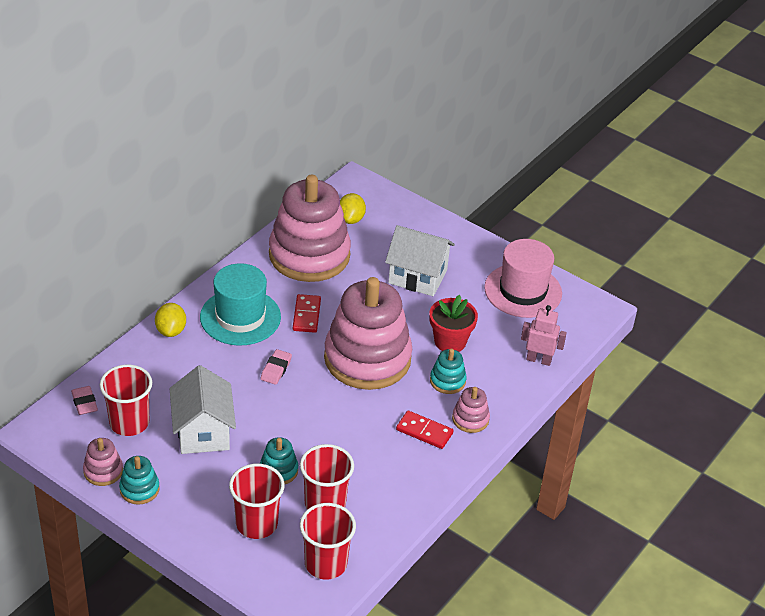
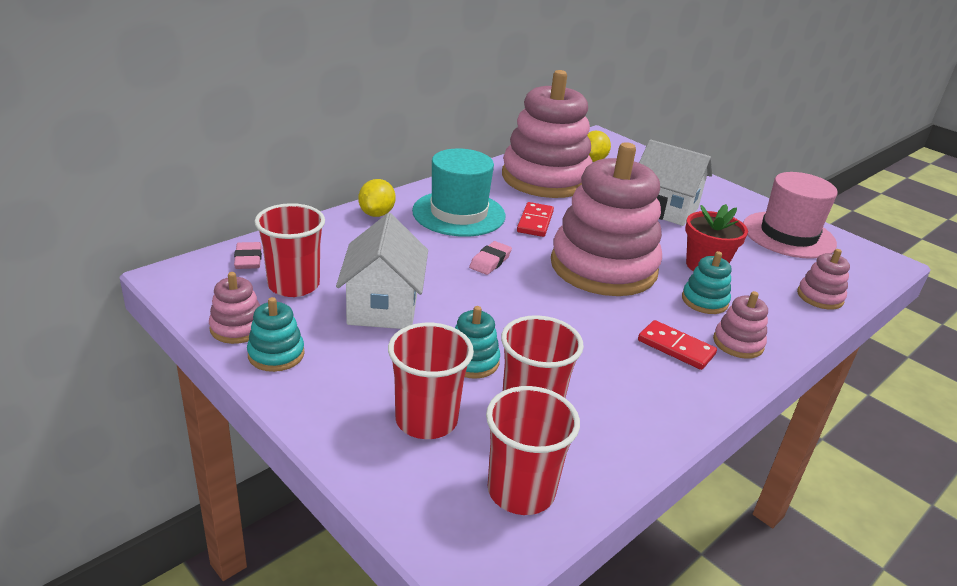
camera: 10 degrees right, 10 degrees down
pink robot [521,305,567,366] -> pink stacking toy [797,249,850,310]

